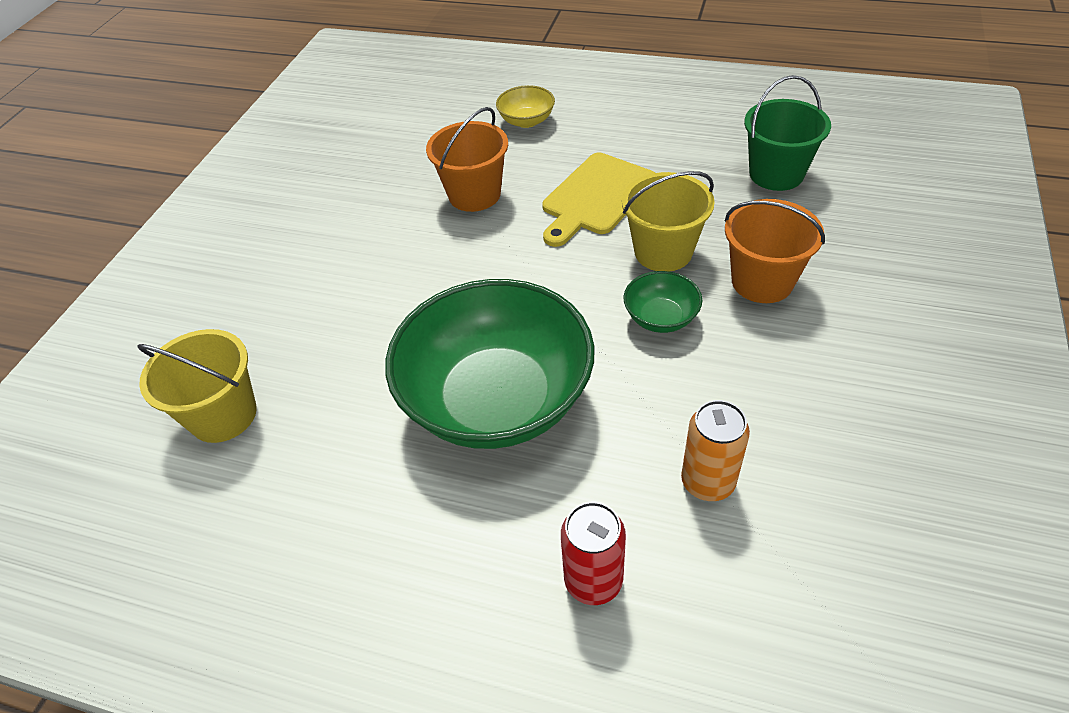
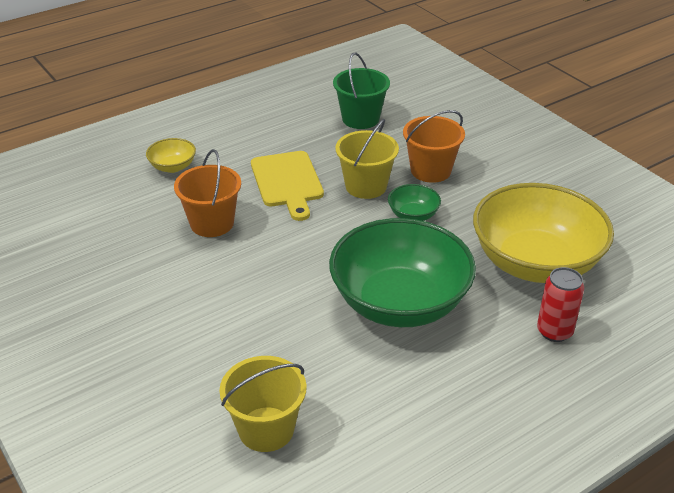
camera: 55 degrees left, 10 degrees down
orange can [681,400,750,501] -> yellow bowl [473,183,614,283]

